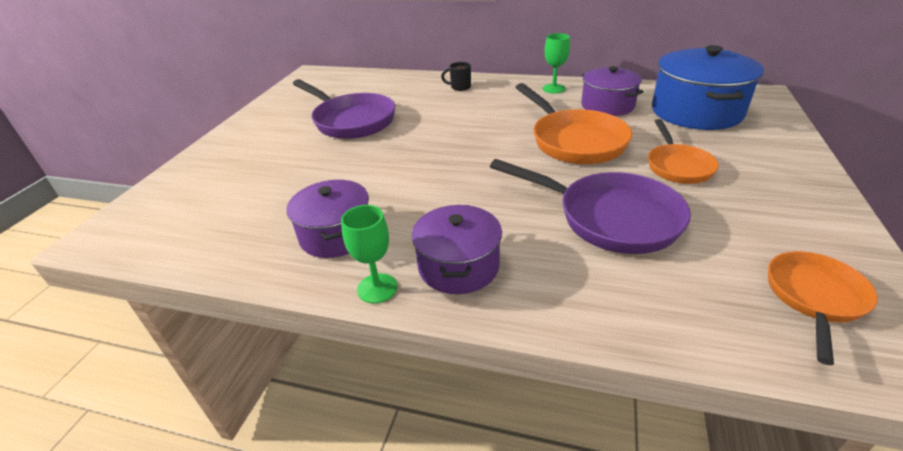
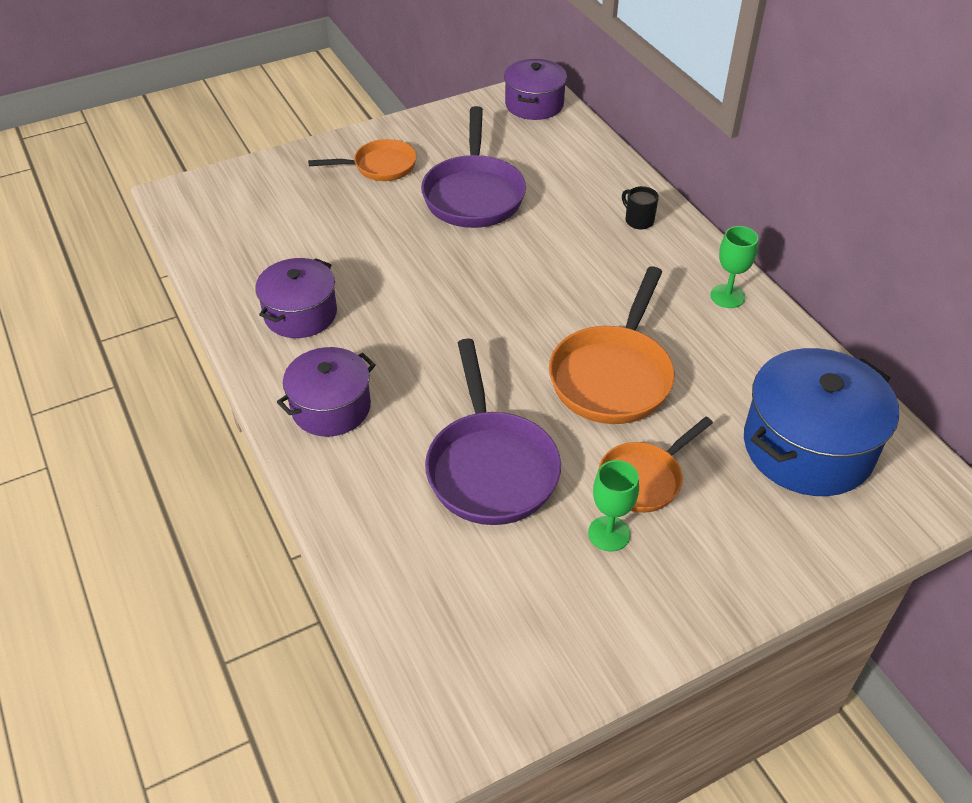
camera: 45 degrees right, 10 degrees up
green goblet [341,205,397,304] -> green goblet moved to [588,460,639,552]
purple pot [581,66,644,116] -> purple pot moved to [504,59,567,120]
orange pan [768,251,878,365] -> orange pan moved to [308,139,417,181]

